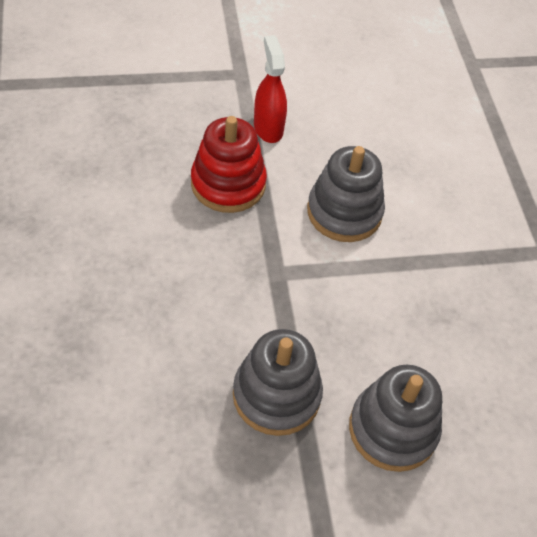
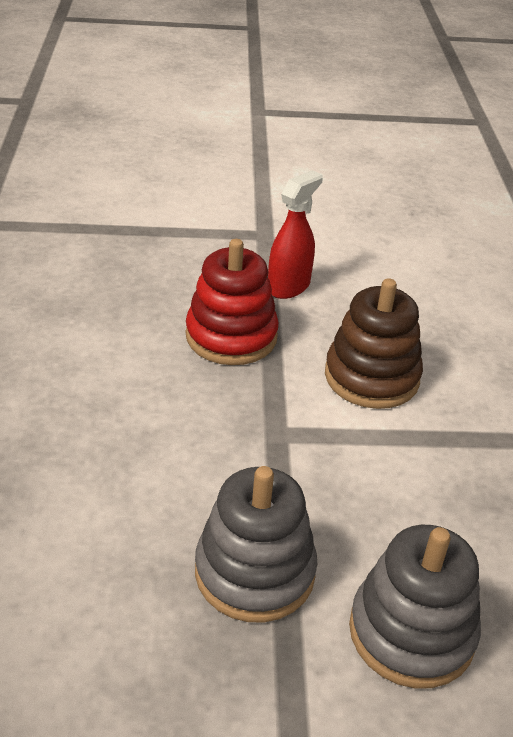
camera: 10 degrees right, 15 degrees down
red spray bottle [254,35,287,143] -> red spray bottle turned 45 degrees clockwise [268,170,323,299]
grey stacking toy [307,146,385,242] -> brown stacking toy [325,278,423,409]

